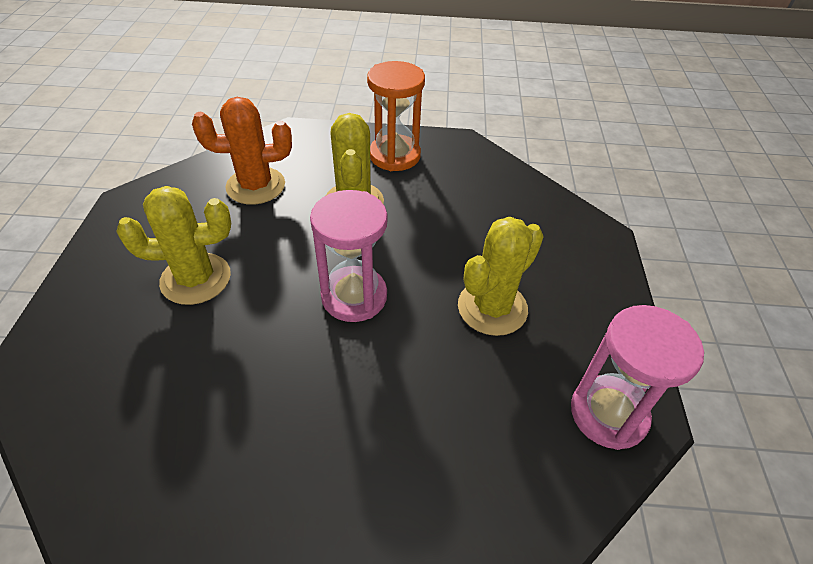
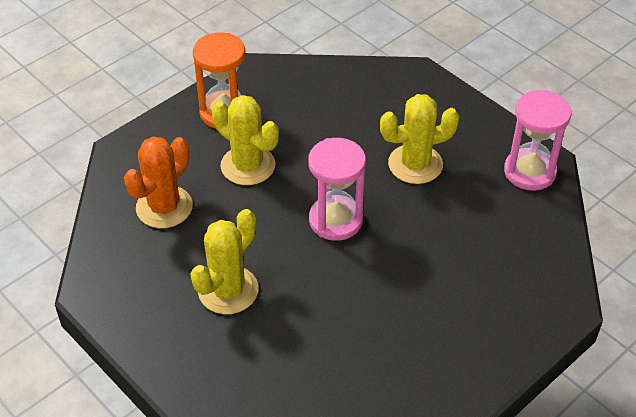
camera: 45 degrees left, 0 degrees up
yellow cactus [458,217,544,336] -> yellow cactus turned 75 degrees clockwise [380,94,459,184]

